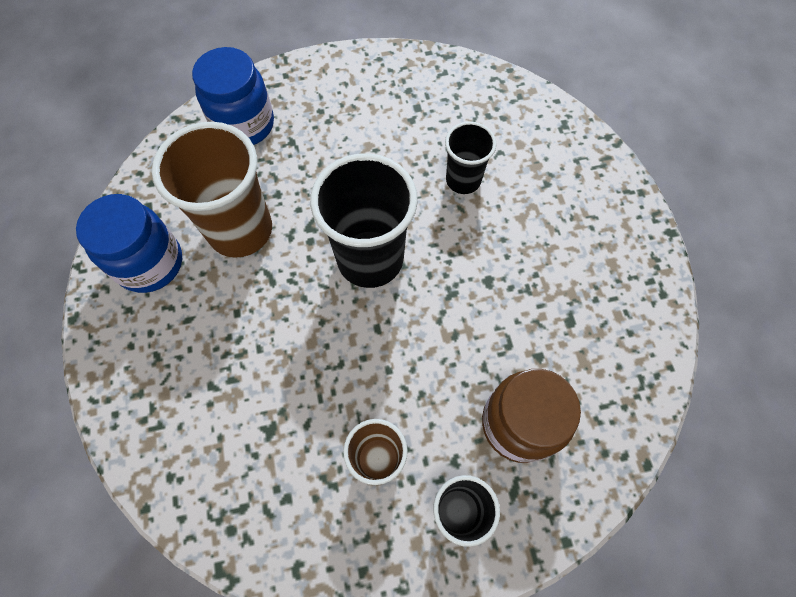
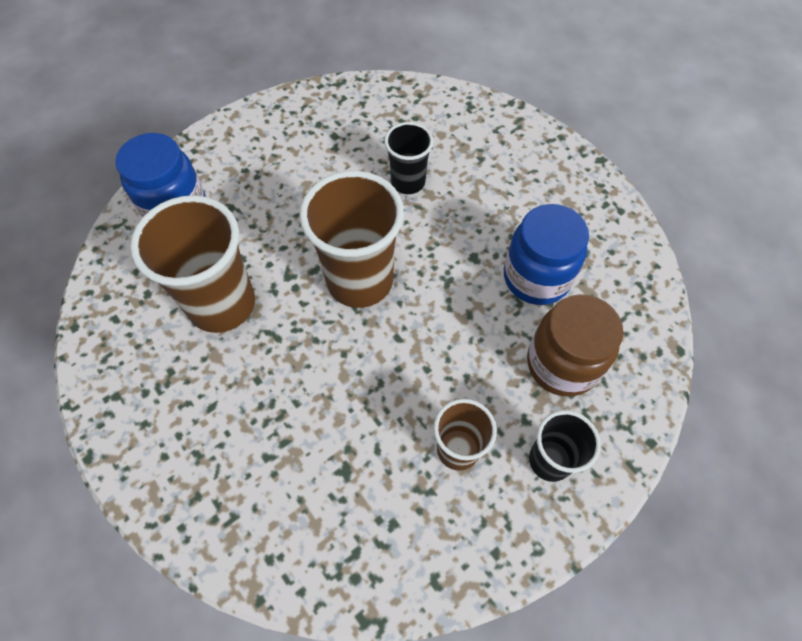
camera: 25 degrees left, 5 degrees down
blue jar [76,194,182,293] -> blue jar moved to [504,204,589,305]
black cup [310,153,418,288] -> brown cup [299,171,404,308]

